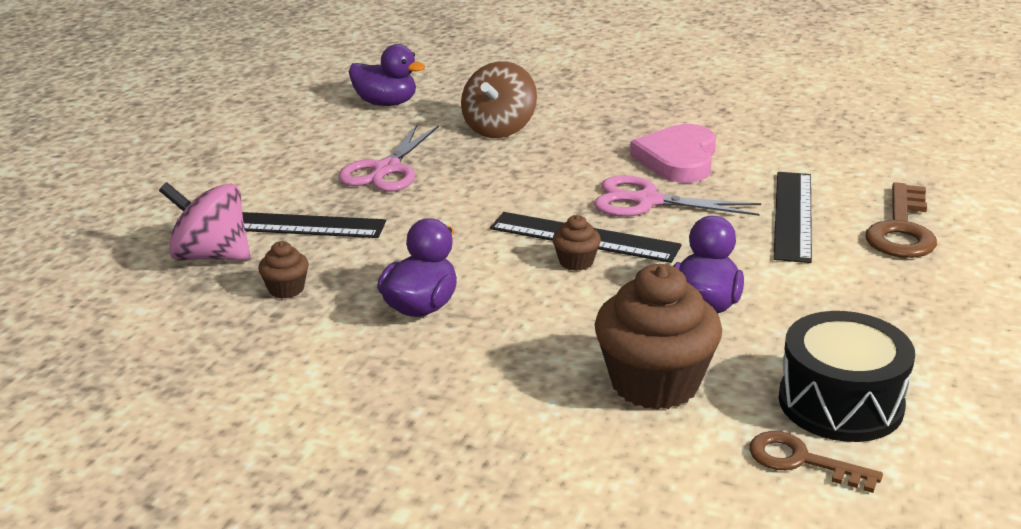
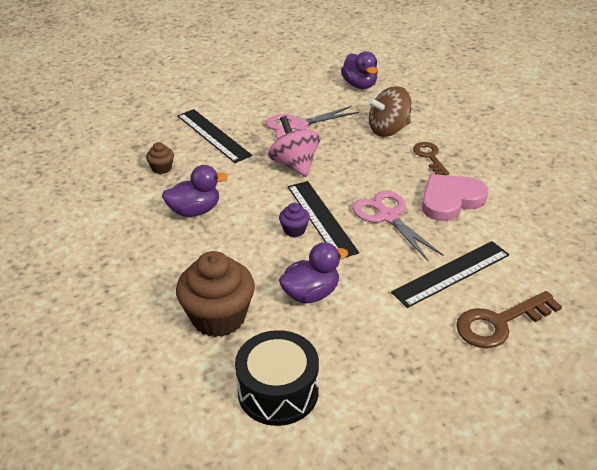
camera: 45 degrees right, 10 degrees up
pink spinning top [159,182,250,261] -> pink spinning top moved to [268,116,320,177]
brown cupcake [552,215,601,271] -> purple cupcake [279,203,310,237]
brown key [749,431,883,493] -> brown key moved to [413,142,449,175]

